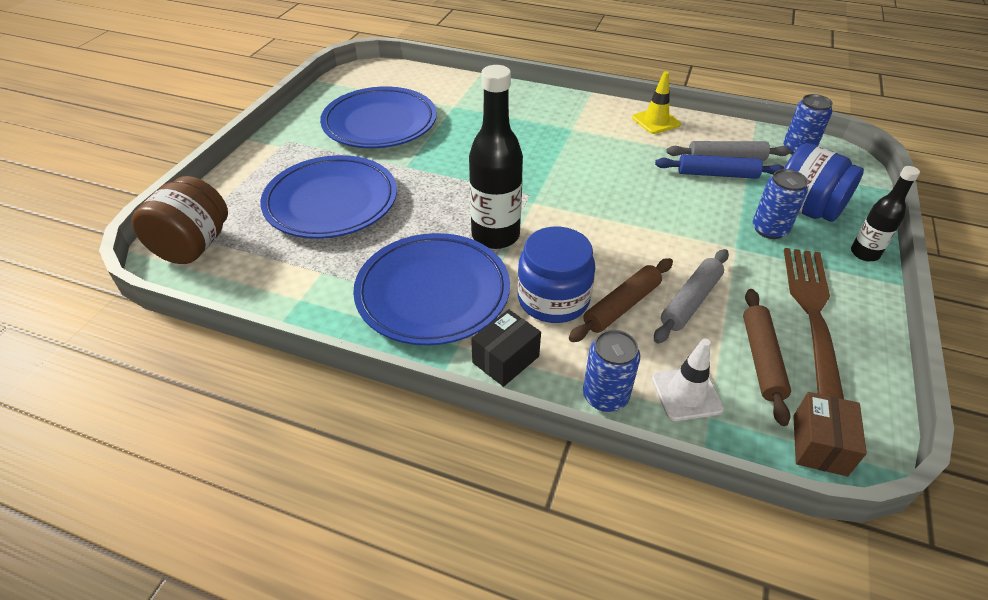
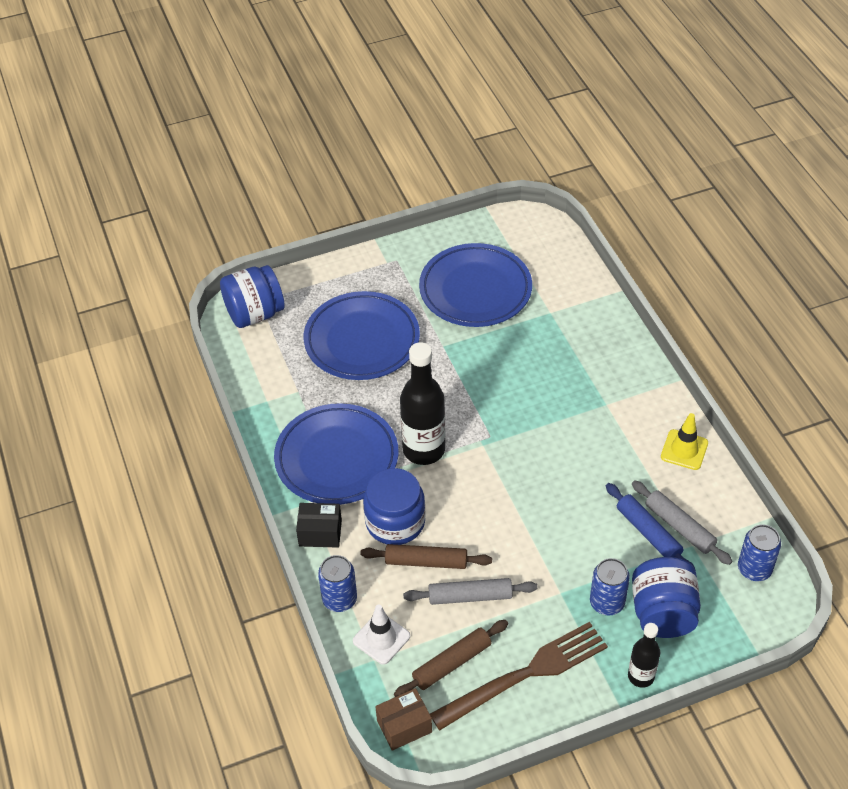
camera: 50 degrees right, 5 degrees up
brown jar [132,176,228,264] -> blue jar [220,265,285,328]

